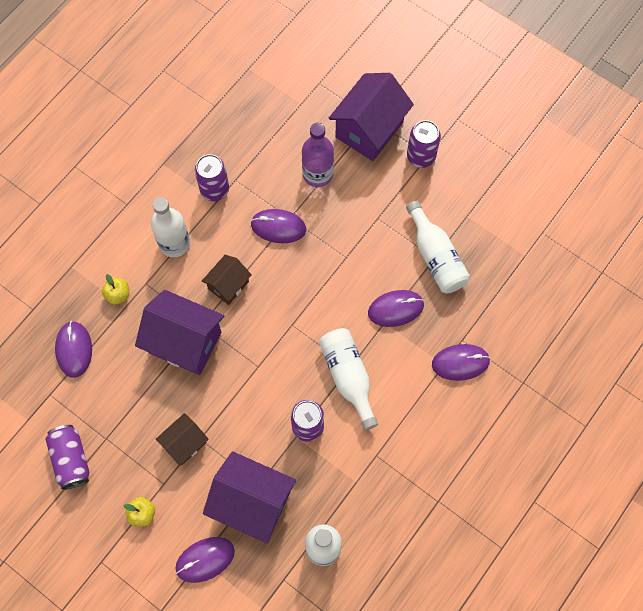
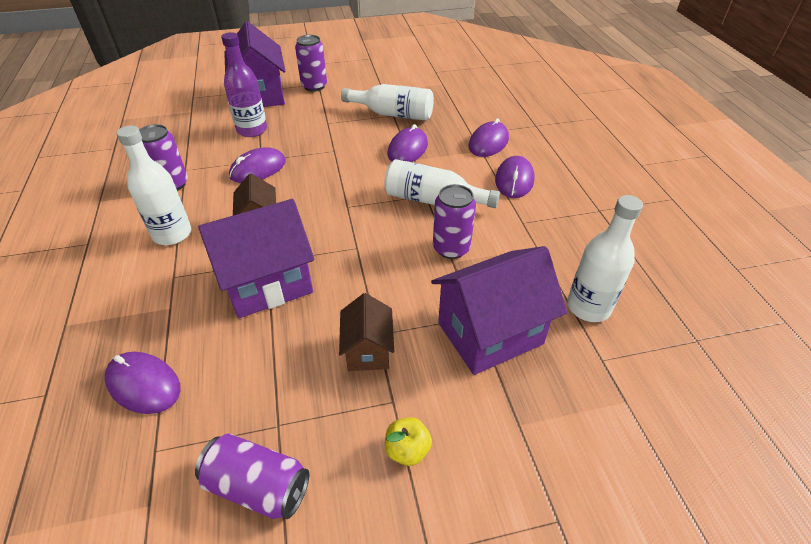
camera: 50 degrees left, 25 degrees down
yellow apple [102,274,129,305] -> none
purple mouse [175,537,235,583] -> purple mouse moved to [495,156,534,198]

